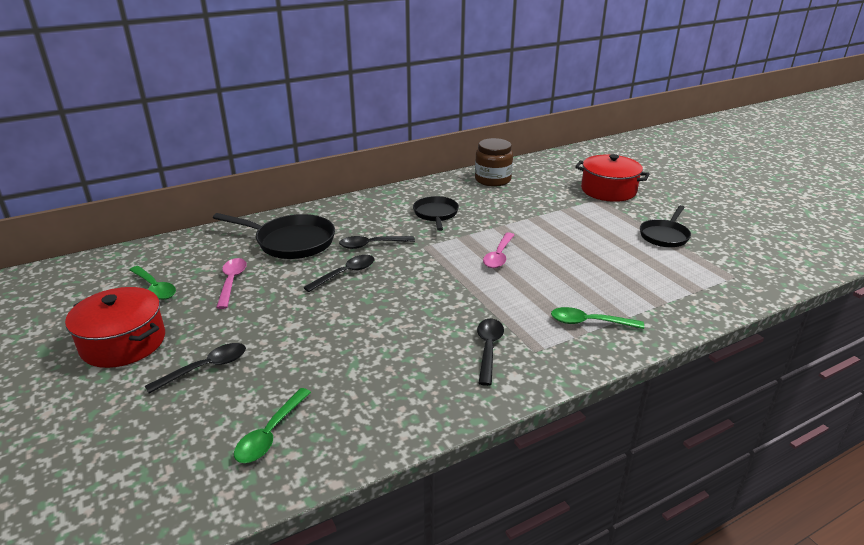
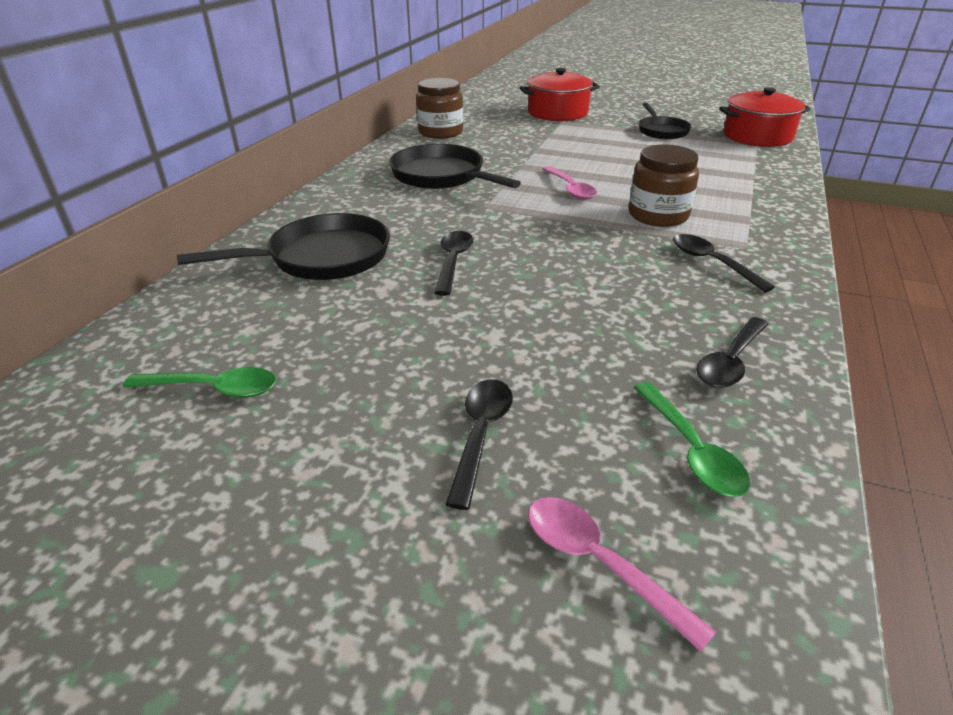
camera: 40 degrees left, 5 degrees up
red pot [65,287,165,368] -> red pot moved to [719,87,811,147]
pink spoon [216,258,247,309] -> pink spoon moved to [528,497,716,652]
black spoon [339,236,415,249] -> black spoon moved to [696,317,768,388]
black pan [413,196,459,231] -> black pan [389,144,521,189], size x1.56
green spoon [551,307,644,329] -> none
none -> brown jar [629,144,699,227]

